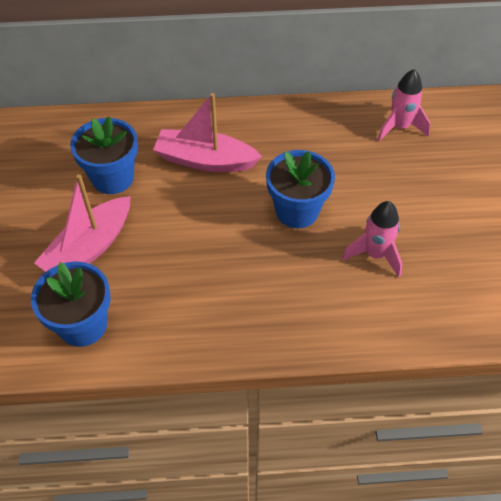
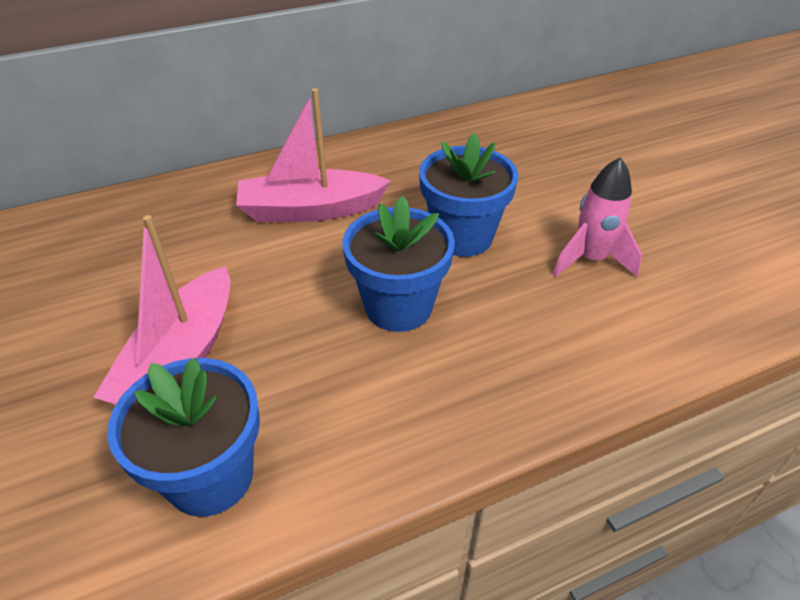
camera: 20 degrees left, 10 degrees down
blue flower pot [70,116,138,194] -> blue flower pot moved to [342,196,455,332]
pink rocket [378,69,430,141] -> none

